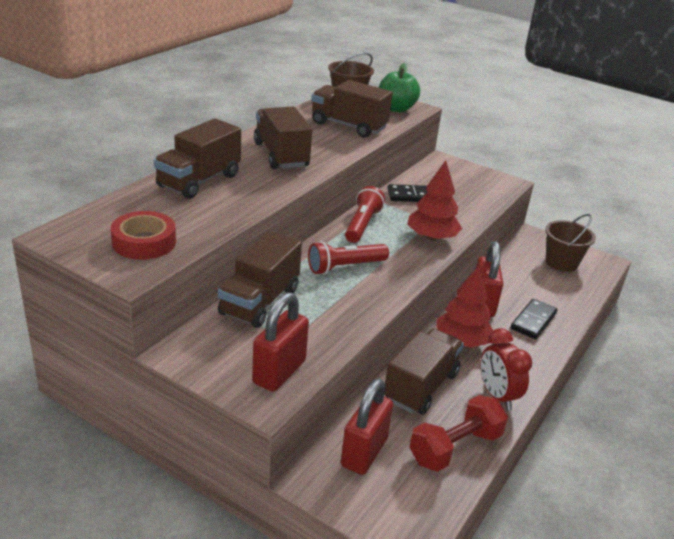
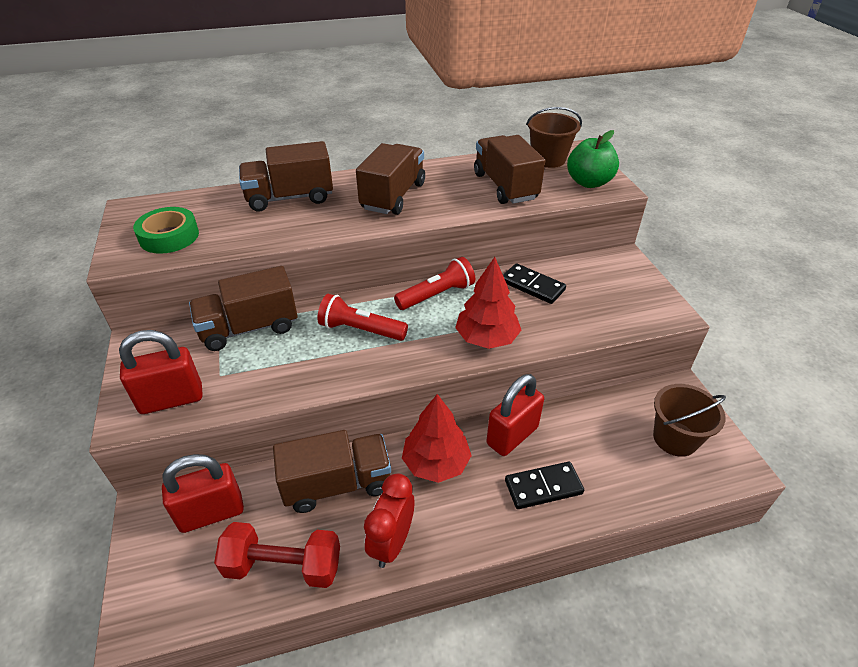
camera: 45 degrees right, 10 degrees up
red tape [111,211,176,260] -> green tape [133,207,199,254]

